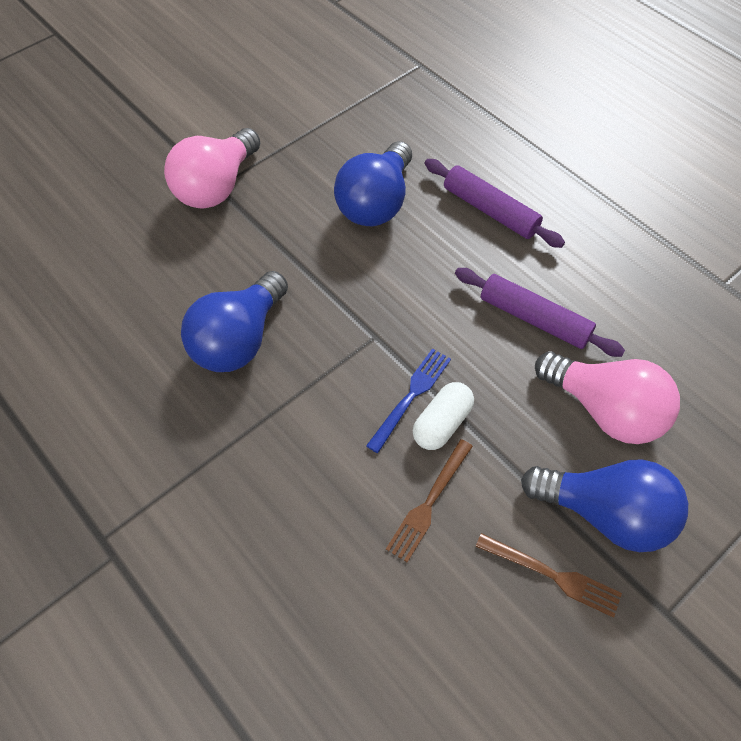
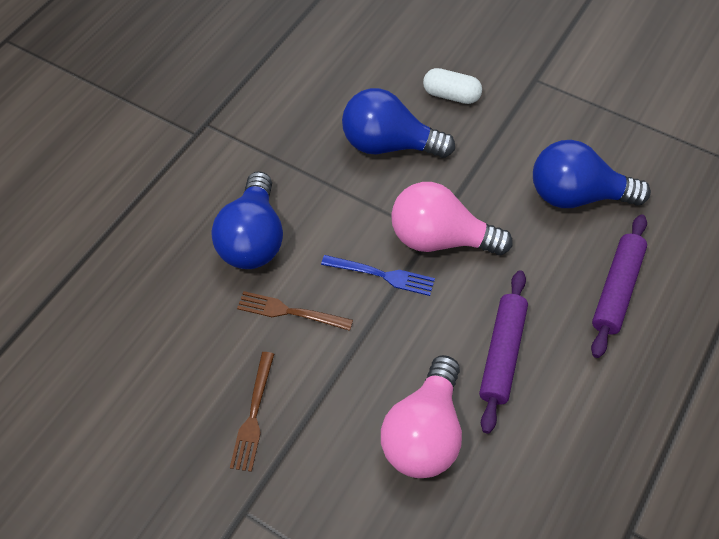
camera: 75 degrees right, 0 degrees up
pink light bulb [164,128,260,209] -> pink light bulb moved to [391,182,513,255]
white capsule [413,382,474,450] -> white capsule moved to [423,68,482,104]
blue light bulb [521,460,688,552] -> blue light bulb moved to [212,171,283,269]

